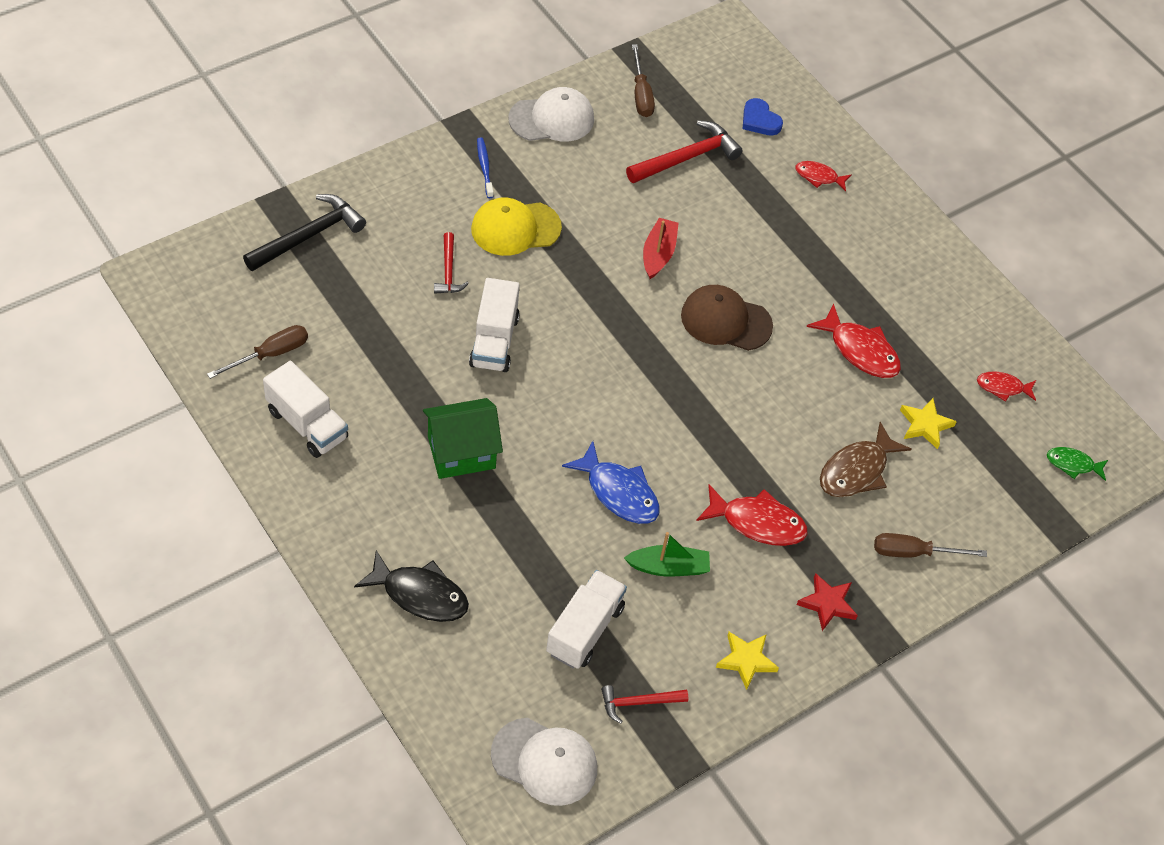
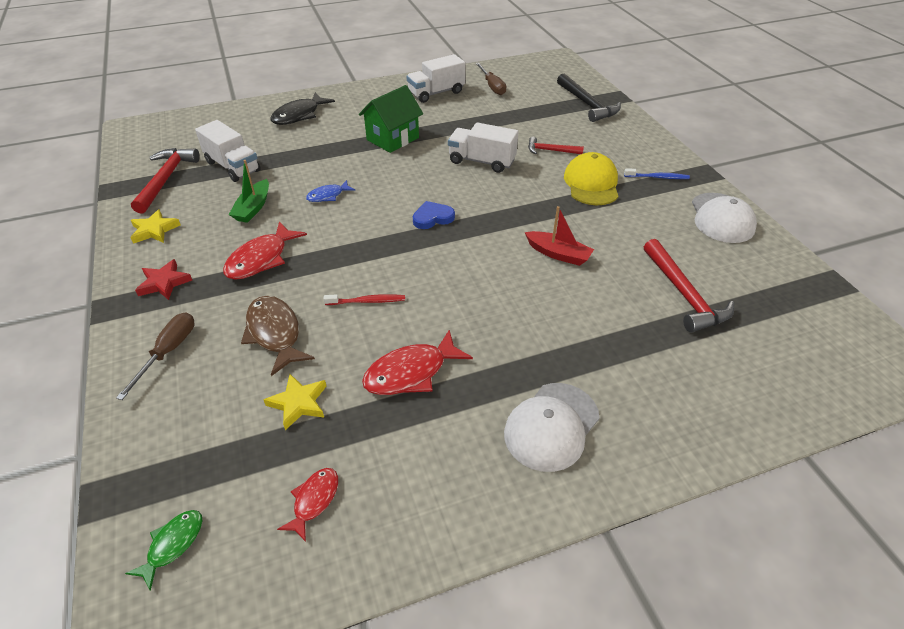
camera: 110 degrees right, 10 degrees down
green house [423,398,503,479] -> green house turned 45 degrees clockwise [359,85,423,153]
white cap [491,718,597,806] -> white cap moved to [504,383,600,472]
blue fish [562,441,660,524] -> blue fish [306,180,355,202], size x0.59
red hammer [601,685,689,724] -> red hammer [131,148,200,213], size x1.71
brown screwdriver [632,44,655,117] -> none
brown cap [681,285,773,351] -> none
blue heart [743,98,783,136] -> blue heart moved to [413,201,455,229]
red fish [795,161,851,191] -> none
none -> red toothbrush [324,294,405,305]

